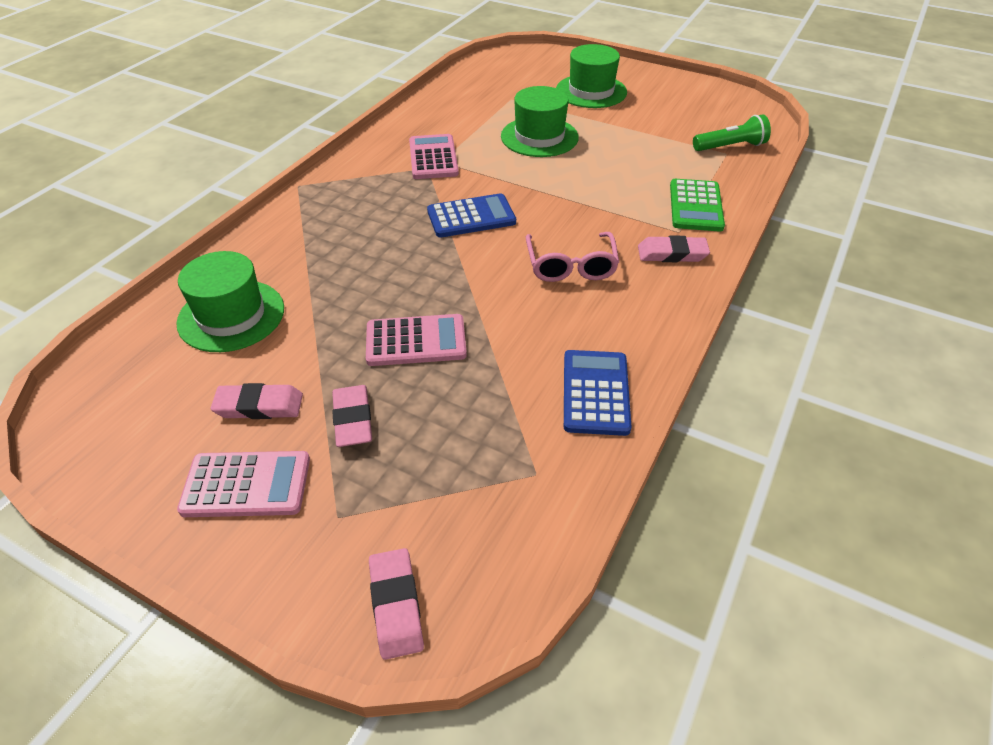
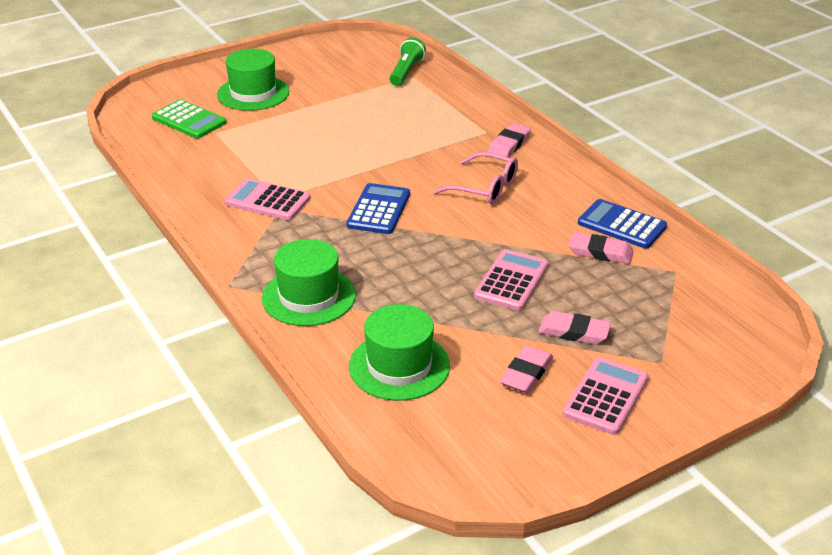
camera: 60 degrees left, 10 degrees down
pink eraser [369,548,424,660] -> pink eraser moved to [569,232,634,264]
green hat [501,86,579,157] -> green hat moved to [262,239,356,326]
green calculator [670,179,725,232] -> green calculator moved to [152,99,226,139]

